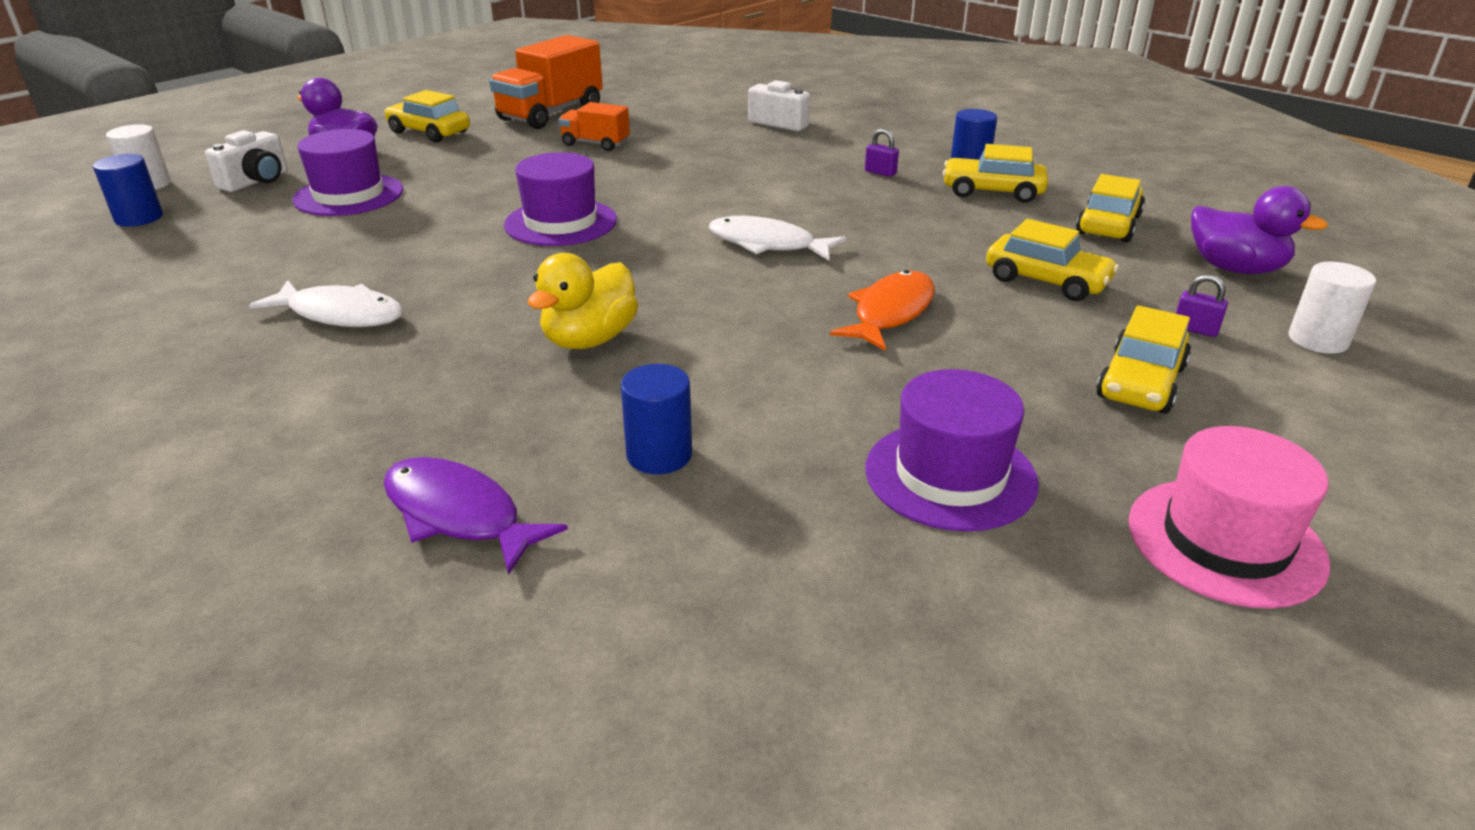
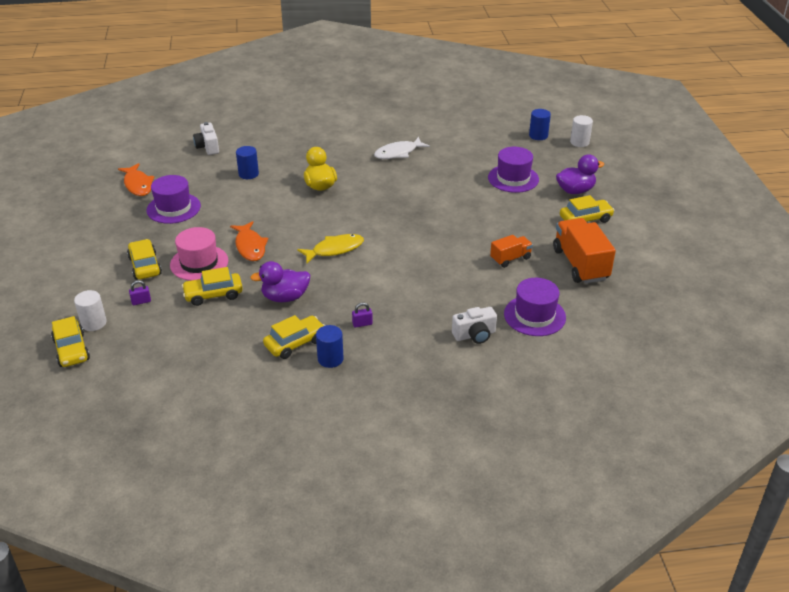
camera: 130 degrees right, 5 degrees up
white camera [205,130,287,192] -> white camera moved to [193,122,219,155]
purple fish [383,457,568,575] -> none
purple hat [504,152,617,246] -> purple hat moved to [504,278,566,336]
white fish [709,216,846,261] -> yellow fish [297,234,364,263]
yellow car [1076,174,1145,243] -> yellow car moved to [51,316,90,367]
pink hat [1128,426,1330,609] -> pink hat moved to [170,227,228,281]
purple duck [1191,186,1328,274] -> purple duck moved to [250,261,310,302]
none -> orange fish [118,163,154,196]

